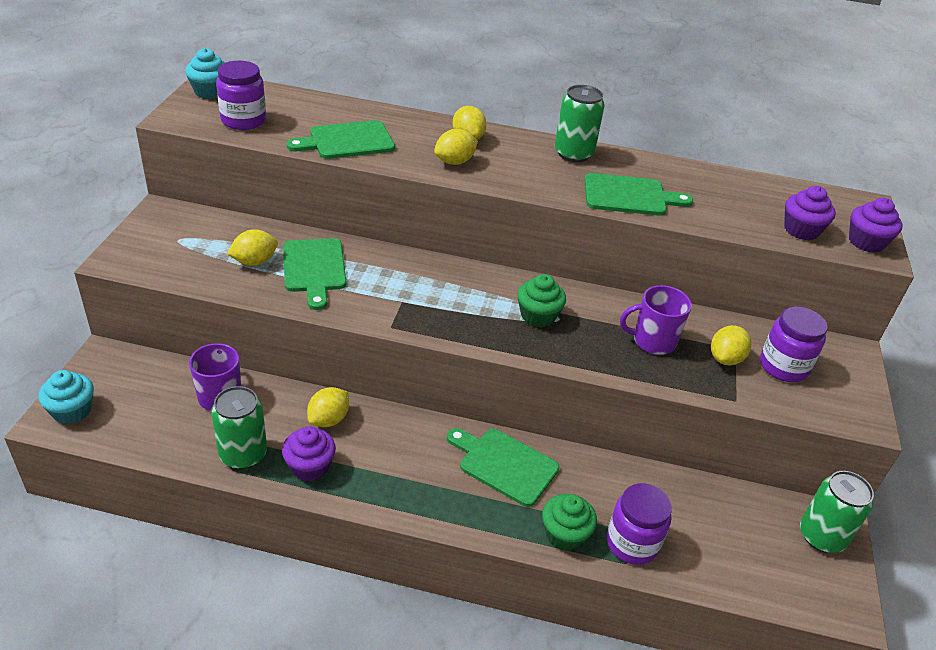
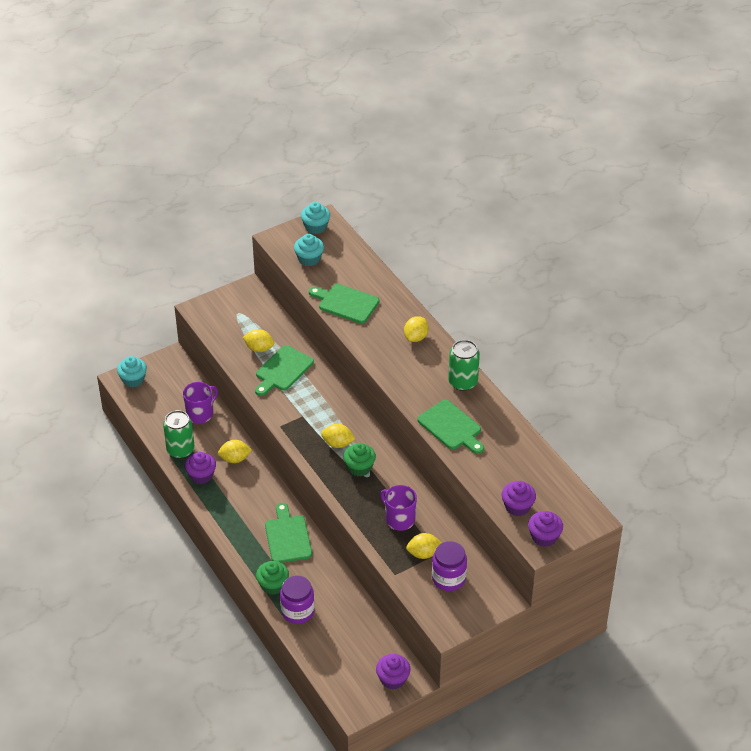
camera: 50 degrees right, 5 degrees up
purple jar [216,61,266,130] -> turquoise cupcake [294,234,324,266]
yellow lemon [434,129,478,165] -> yellow lemon moved to [321,424,355,448]
green can [800,471,874,553] -> purple cupcake [376,654,411,689]

